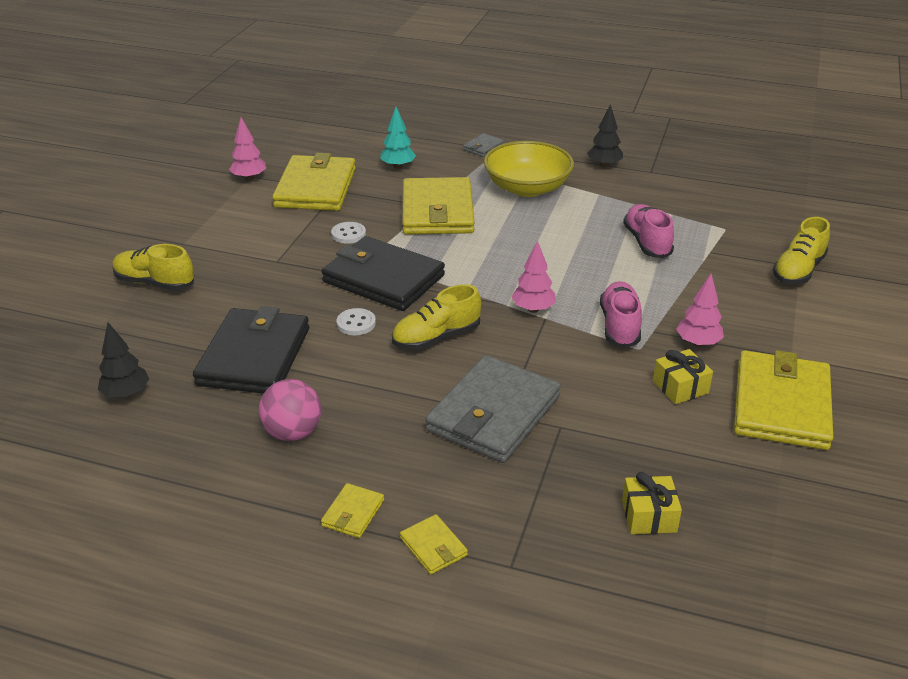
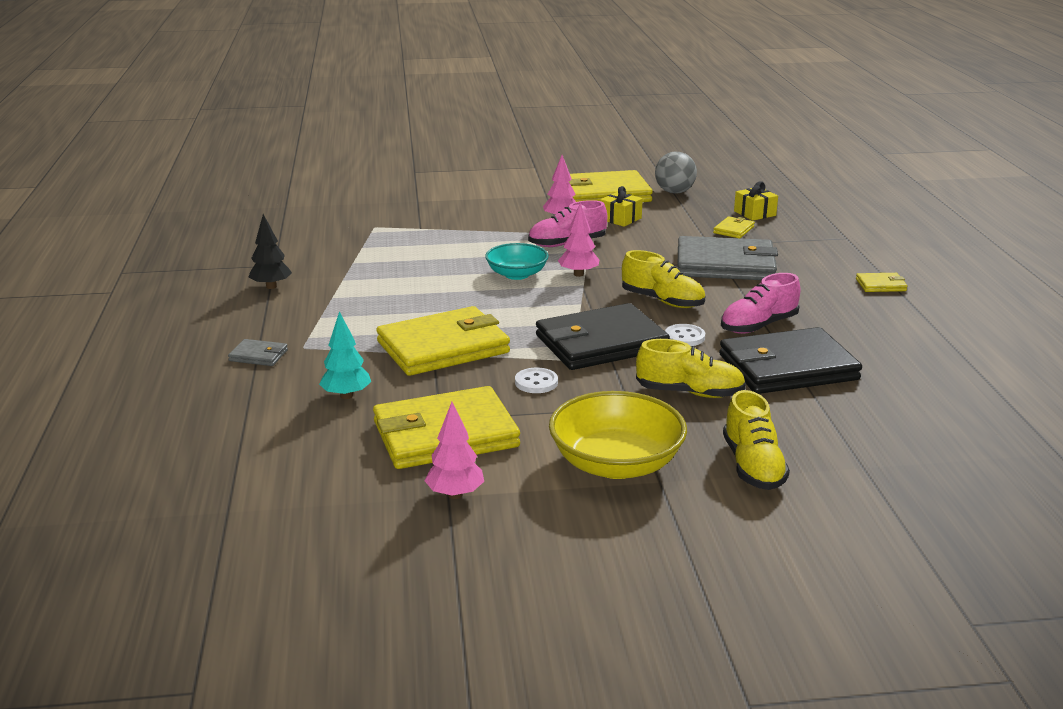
camera: 115 degrees left, 10 degrees down
black tree [98,322,149,398] -> none
pink ball [259,379,321,441] -> none
black wallet [322,236,445,311] -> black wallet turned 60 degrees clockwise [536,303,670,370]
yellow wallet [400,514,468,574] -> yellow wallet moved to [713,216,755,238]
yellow bowl [484,141,574,197] -> yellow bowl moved to [549,391,687,479]
pink shoe [623,204,674,258] -> pink shoe moved to [721,273,800,334]
yellow shoe [773,217,830,284] -> yellow shoe moved to [636,339,746,398]
none -> turquoise bowl [485,243,549,280]
none -> grey ball [655,152,697,193]

